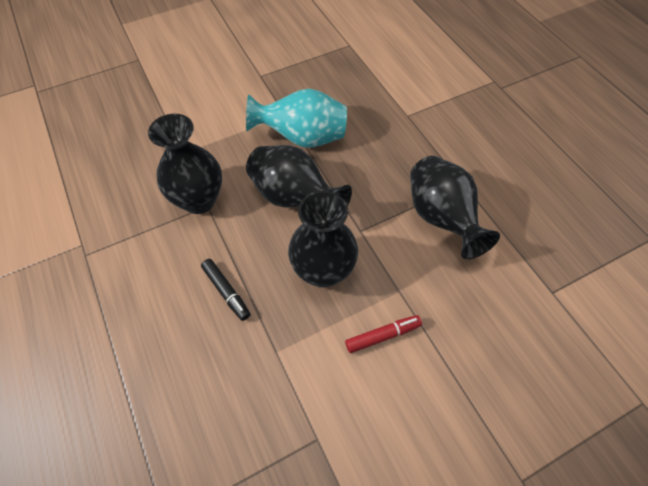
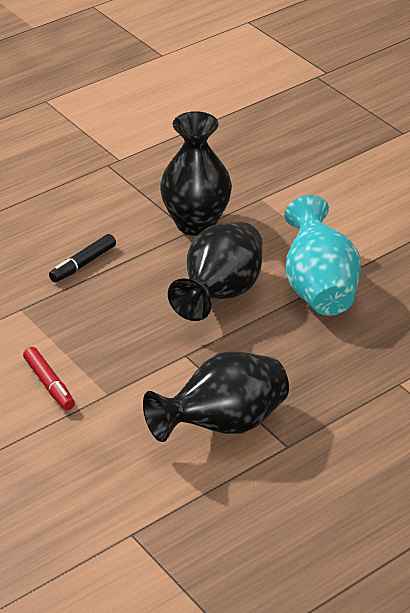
camera: 80 degrees right, 20 degrees down
black vase [288,190,358,287] -> none

